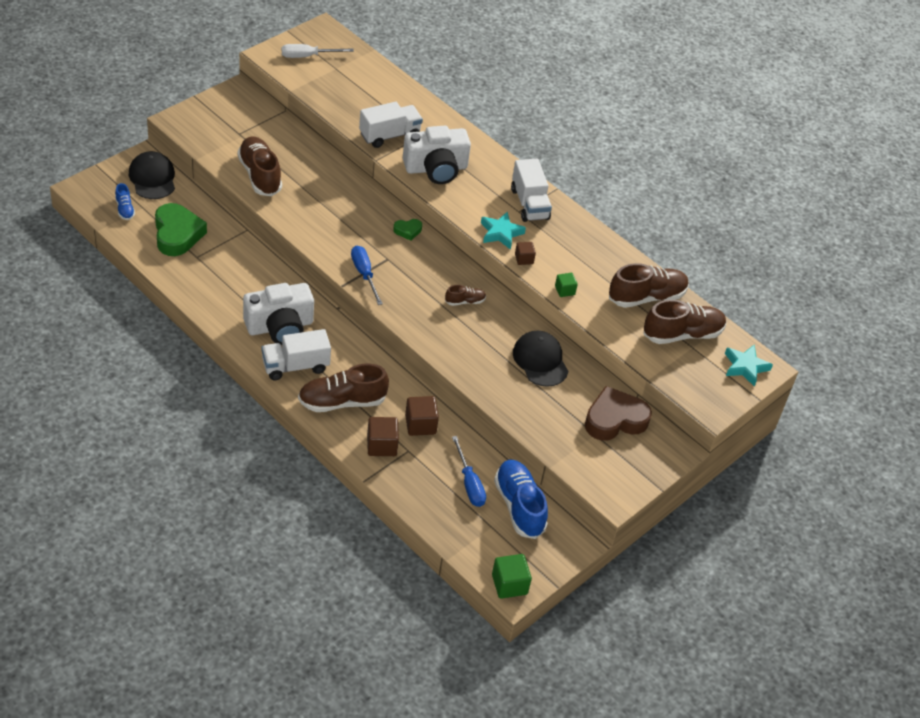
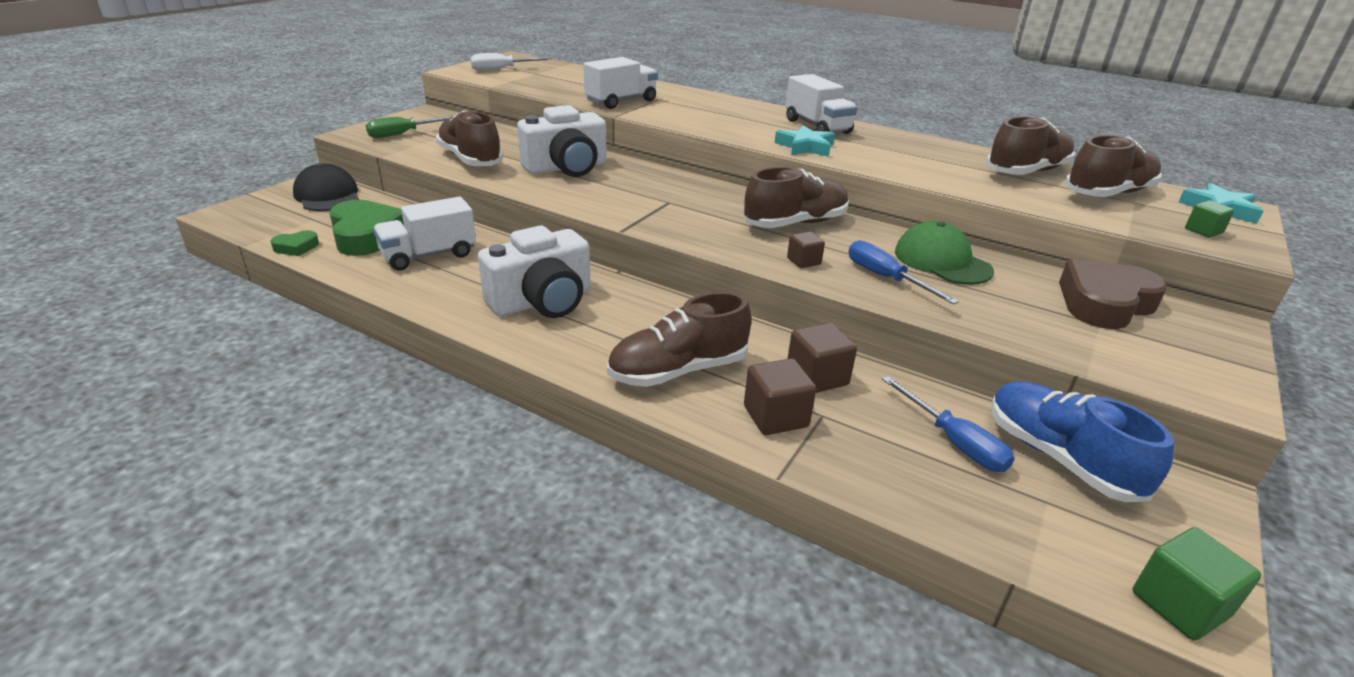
camera: 10 degrees left, 15 degrees down
blue shoe [115,183,135,220] -> none
white truck [261,329,331,380] -> white truck moved to [373,197,476,270]
blue screwdriver [351,245,383,305] -> blue screwdriver moved to [848,240,959,304]
green heart [393,219,422,241] -> green heart moved to [270,230,319,256]
white camera [403,126,471,184] -> white camera moved to [517,105,606,177]
brown shoe [445,285,486,306] -> brown shoe [743,167,849,228], size x2.03
black cap [513,331,568,387] -> green cap [895,221,994,285]
brown cube [515,242,536,265] -> brown cube moved to [787,232,825,268]
green cube [555,273,578,297] -> green cube moved to [1185,200,1234,238]
none -> green screwdriver [366,116,453,138]

